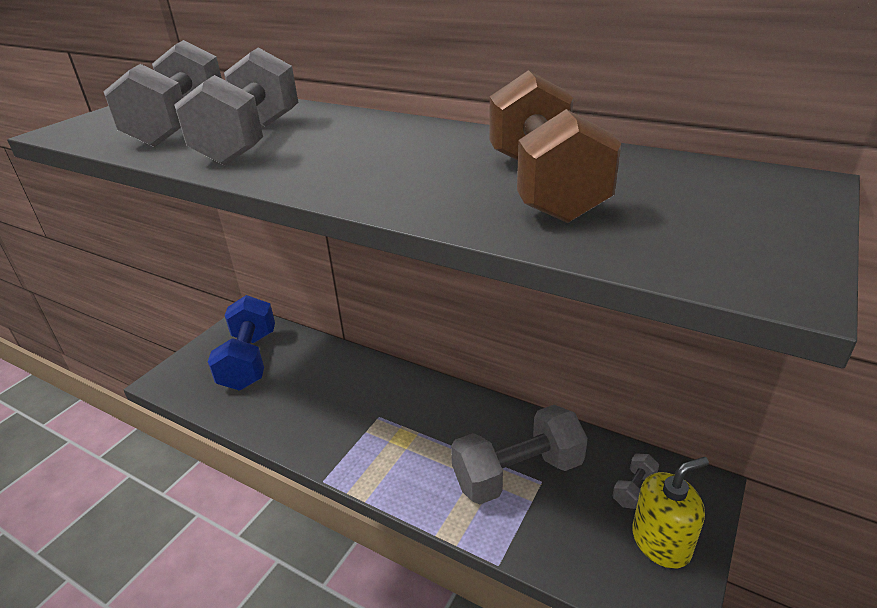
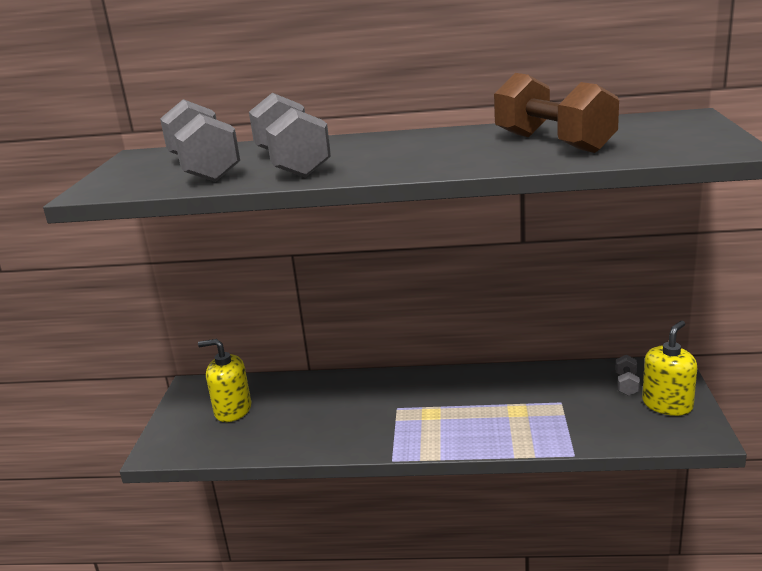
camera: 25 degrees left, 10 degrees down
blue dumbbell [208,295,275,391] -> yellow soap dispenser [198,339,251,422]
grey dumbbell [451,405,588,504] -> none

